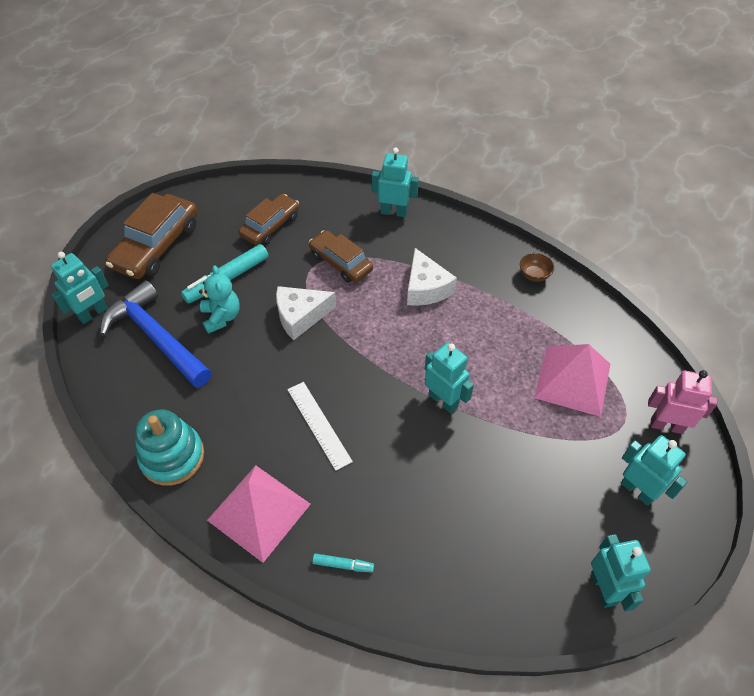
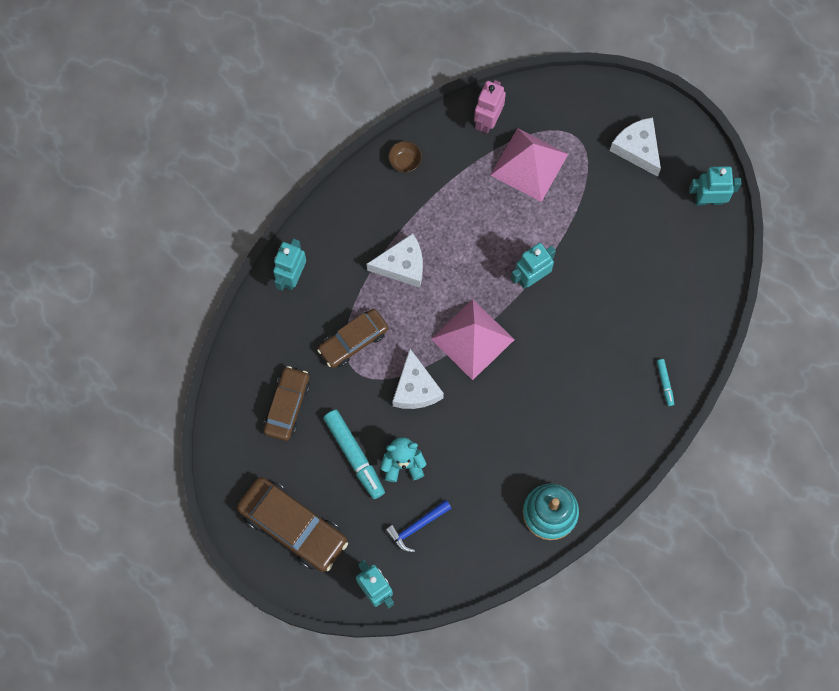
camera: 80 degrees left, 20 degrees up
blue hammer [100,280,212,388] -> blue hammer [385,500,452,552], size x0.50
pink pyramid [207,465,311,563] -> pink pyramid moved to [431,299,515,380]
brown car [239,194,299,246] -> brown car turned 60 degrees clockwise [264,366,310,441]
white ruler [287,382,353,471] -> none
turquoise marker [312,553,374,573] -> turquoise marker turned 150 degrees clockwise [657,359,674,406]
turquoise robot [621,435,688,506] -> white cheese [610,117,661,177]
pink robot [648,370,718,434] -> pink robot moved to [474,80,506,134]

